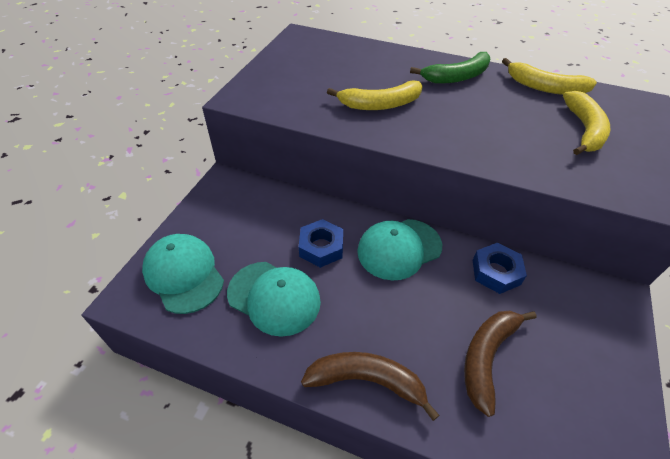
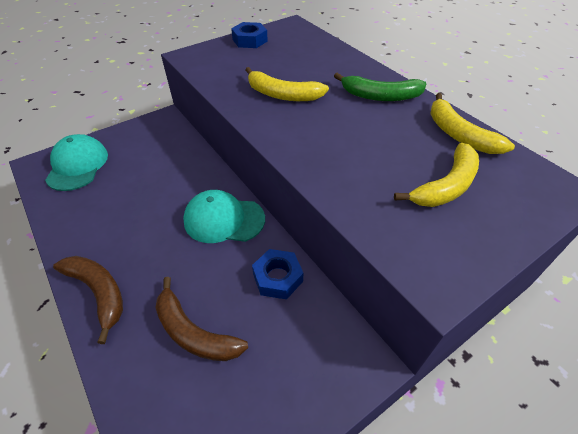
camera: 35 degrees right, 0 degrees up
turquoise cap [227,262,321,337] -> none
blue nut [299,219,343,268] -> blue nut moved to [231,22,268,48]
brown banana [464,311,537,417] -> brown banana turned 120 degrees counterclockwise [155,277,248,361]

